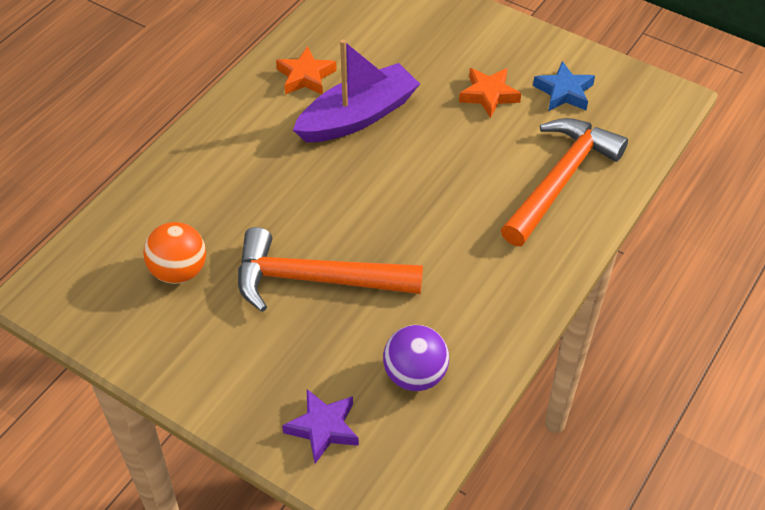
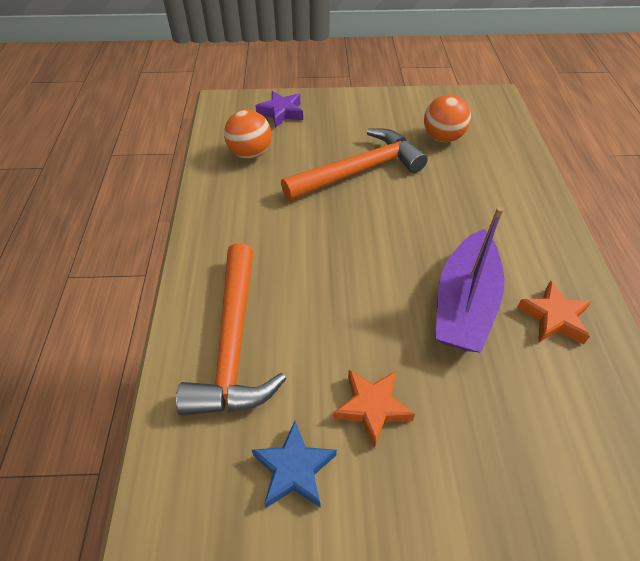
camera: 145 degrees right, 0 degrees up
purple ball [383,325,449,391] -> orange ball [224,110,272,159]

